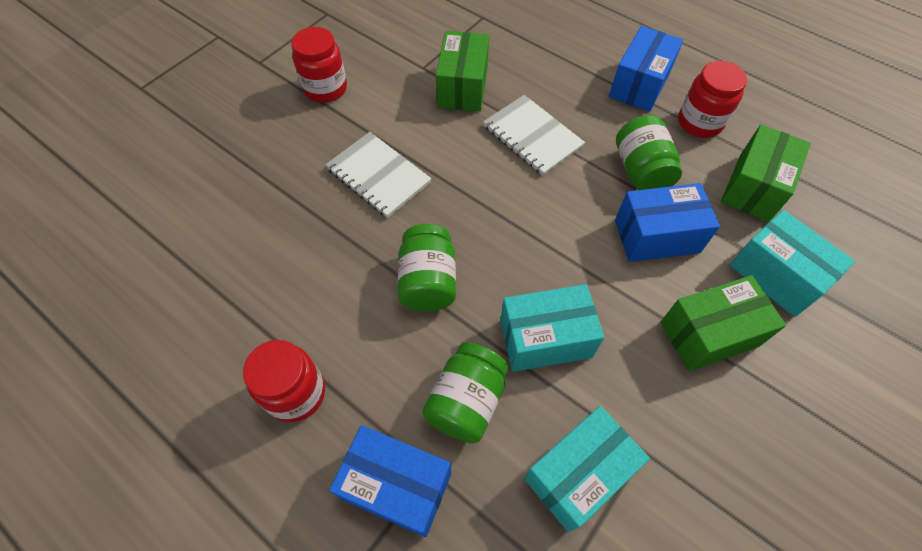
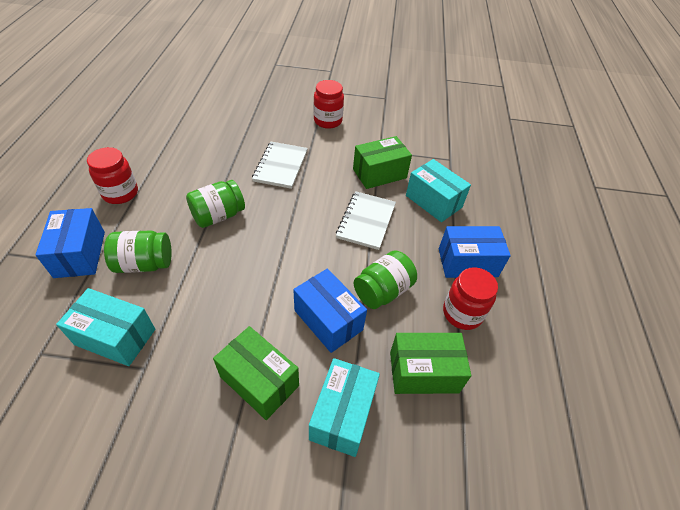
camera: 55 degrees right, 10 degrees down
turquoise box [500,284,604,372] -> turquoise box moved to [406,159,471,222]

